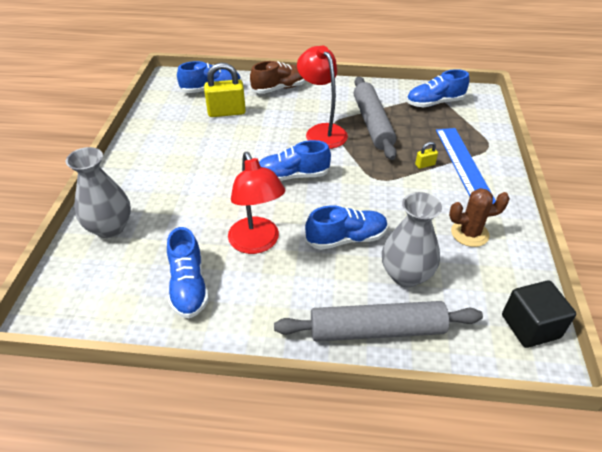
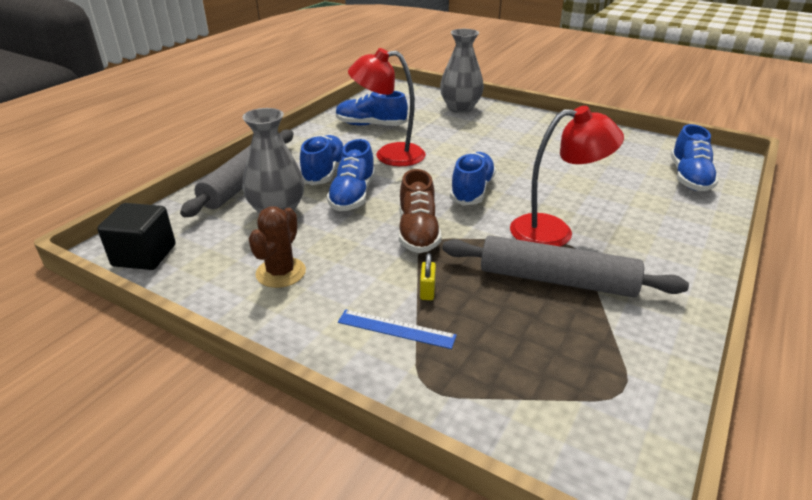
camera: 115 degrees right, 10 degrees down
yellow padlock [204,63,246,117] -> none
brown shoe [250,61,306,94] -> brown shoe moved to [399,169,441,253]
blue shoe [407,69,469,107] -> blue shoe moved to [300,135,344,185]
blue ruler [436,128,496,204] -> blue ruler [338,309,457,349], size x0.55

